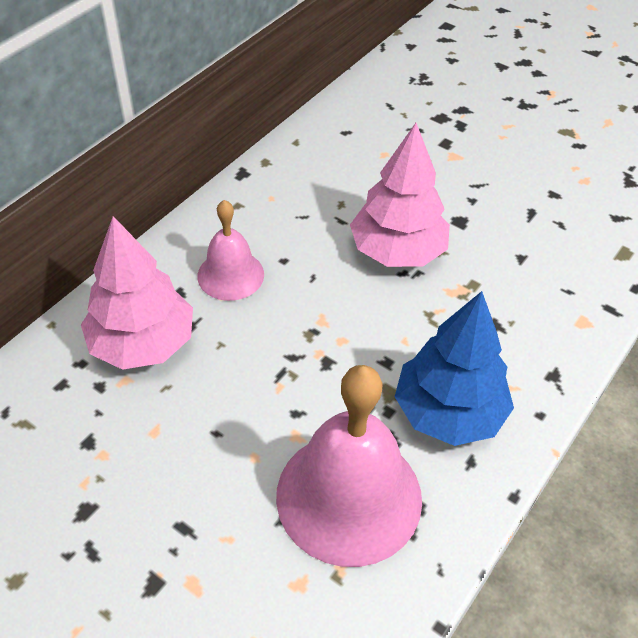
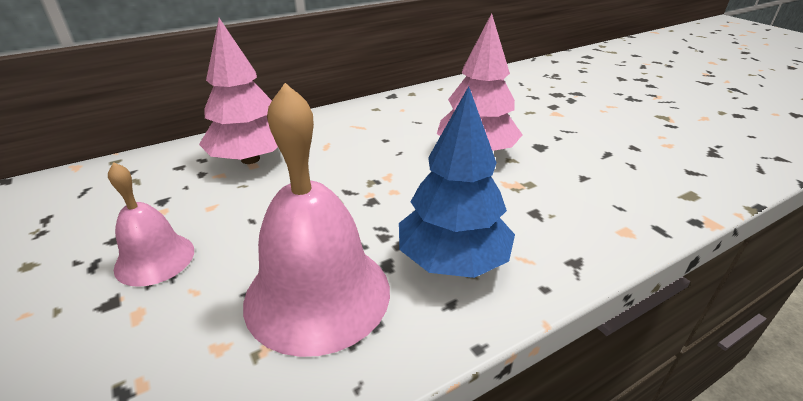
camera: 25 degrees right, 15 degrees down
pink bell [197,200,264,301] -> pink bell moved to [108,162,194,287]

